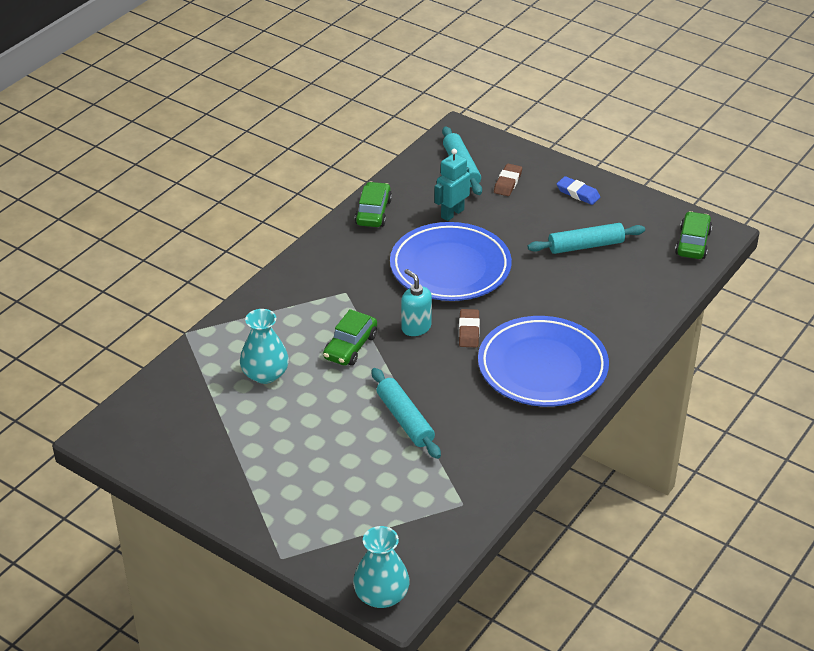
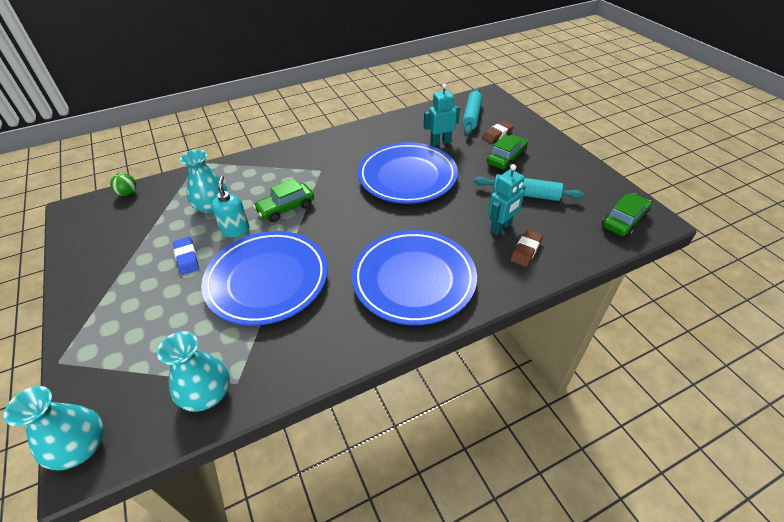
camera: 30 degrees right, 5 degrees up
green car [355,182,392,227] -> green car moved to [487,134,528,171]
turquoise rolling pin [372,368,441,459] -> blue plate [201,231,328,326]
turquoise soap dispenser [401,269,432,336] -> turquoise soap dispenser moved to [211,176,249,238]
brown eraser [459,309,480,347] -> brown eraser moved to [510,229,543,267]
blue eraser [557,176,600,205] -> blue eraser moved to [173,237,199,275]
none -> green ball [110,173,136,196]
none -> turquoise vase [157,331,230,412]
none -> turquoise robot [488,164,526,235]

